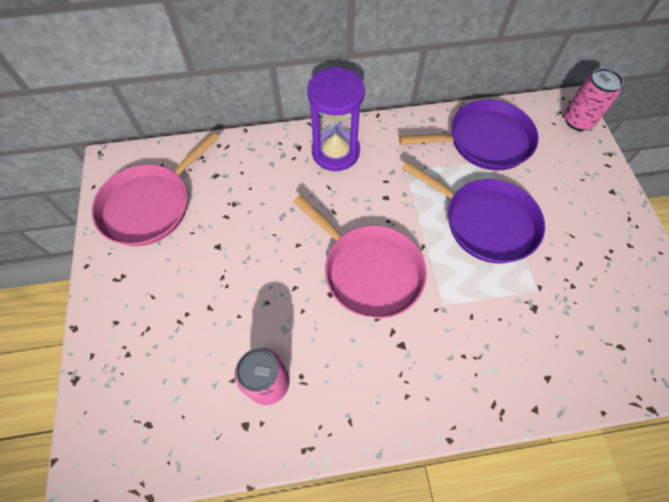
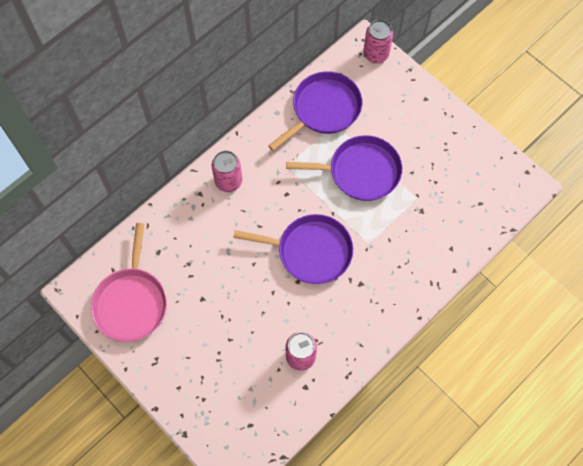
camera: 35 degrees left, 5 degrees up
pink pan [293,195,427,319] -> purple pan [233,214,353,284]
purple hourglass [307,67,365,171] -> pink can [212,151,242,192]

